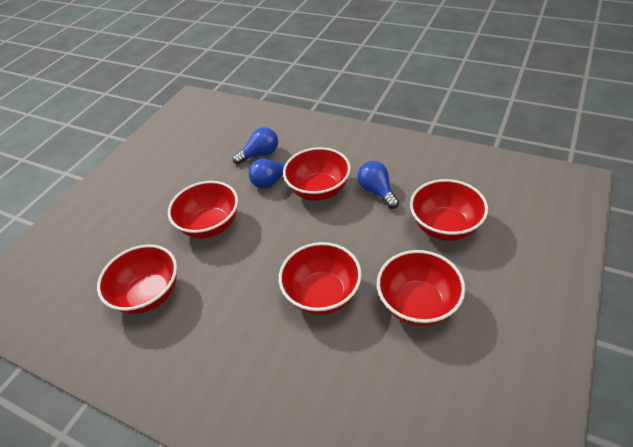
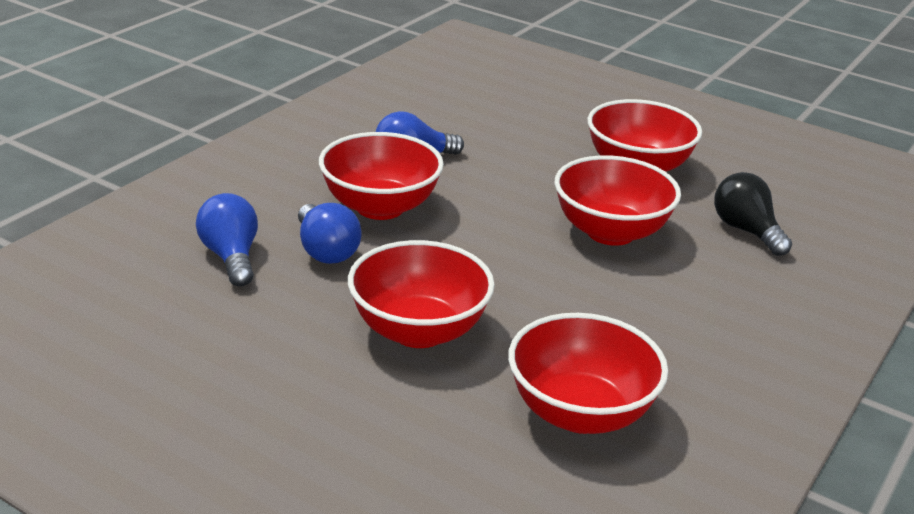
camera: 90 degrees left, 15 degrees down
red bowl [410,179,488,241] -> none
none -> black light bulb [714,172,792,256]

